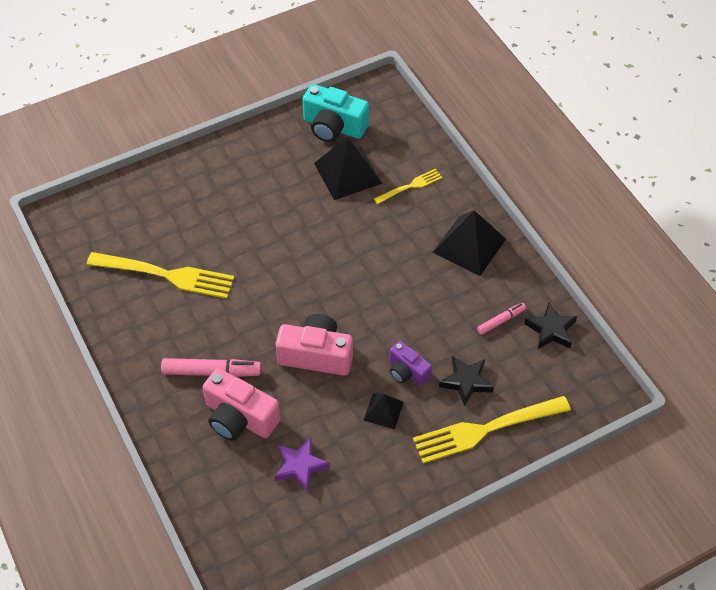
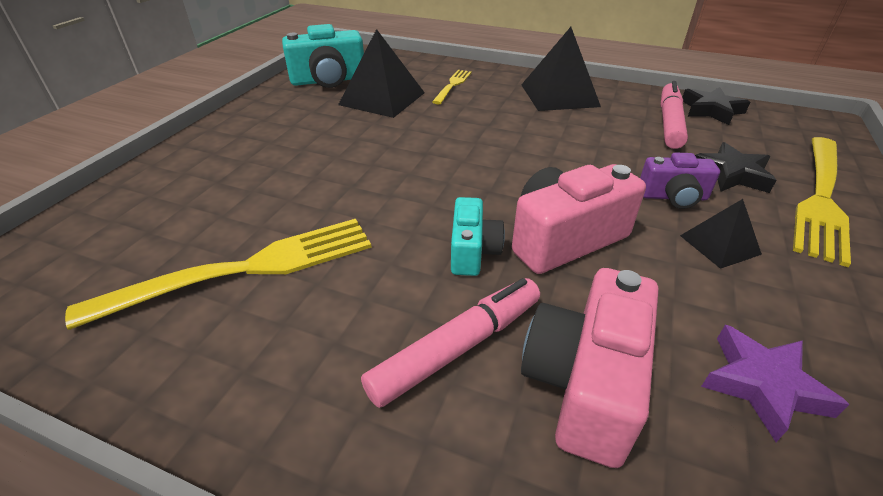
camera: 40 degrees left, 15 degrees down
pink camera [203,368,280,441] -> pink camera turned 120 degrees clockwise [521,268,658,468]
pink marker [477,303,526,335] -> pink marker [660,81,688,149], size x1.73
none -> turquoise camera [451,197,505,276]

